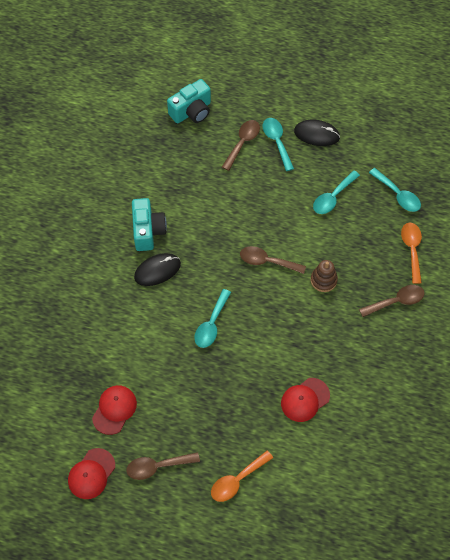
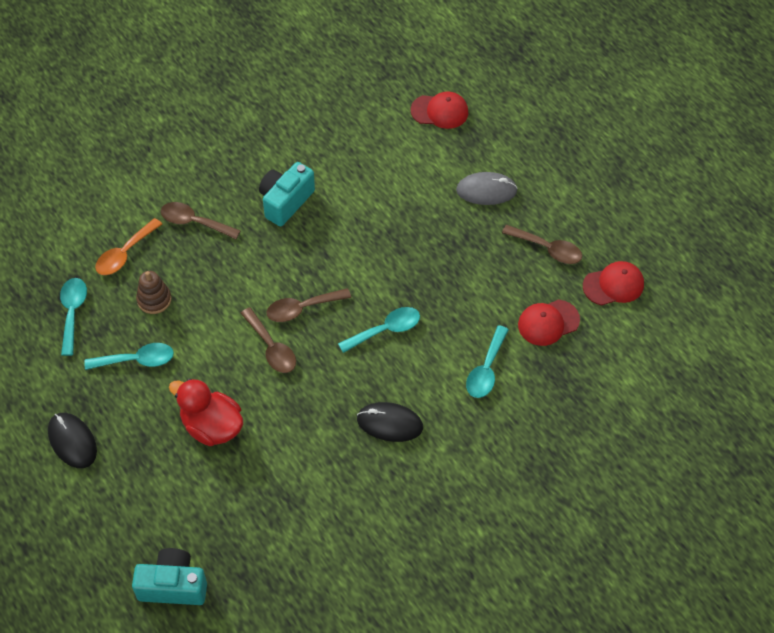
camera: 140 degrees left, 5 degrees down
turquoise camera [132,198,167,251] -> turquoise camera moved to [259,162,315,226]
orange spoon [211,450,273,502] -> grey mouse [456,172,518,205]
brown spoon [222,120,260,171] -> brown spoon moved to [266,288,351,322]
turquoise spoon [263,118,294,171] -> turquoise spoon moved to [466,325,509,398]
red cap [281,378,330,422] -> red cap moved to [411,92,468,129]
brown stacking toy [311,260,338,292] -> brown stacking toy moved to [136,271,171,314]
none -> red duck [169,378,243,446]

